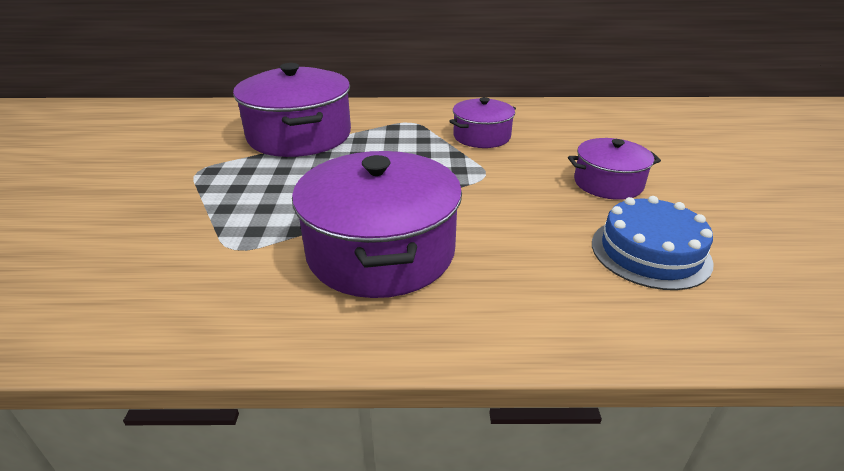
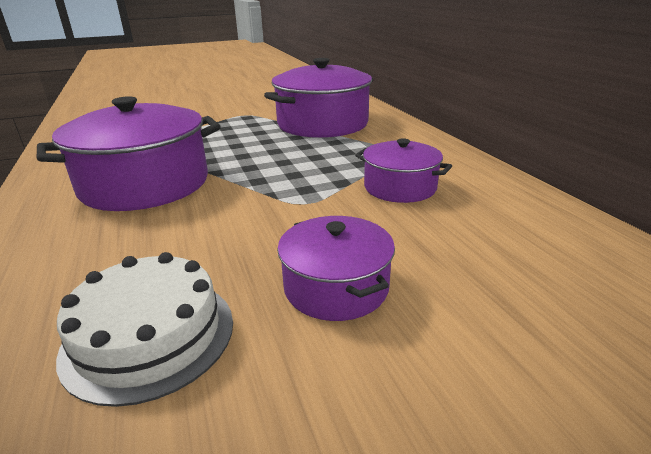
camera: 70 degrees right, 5 degrees down
blue cake [592,196,713,290] -> white cake [56,252,233,407]

